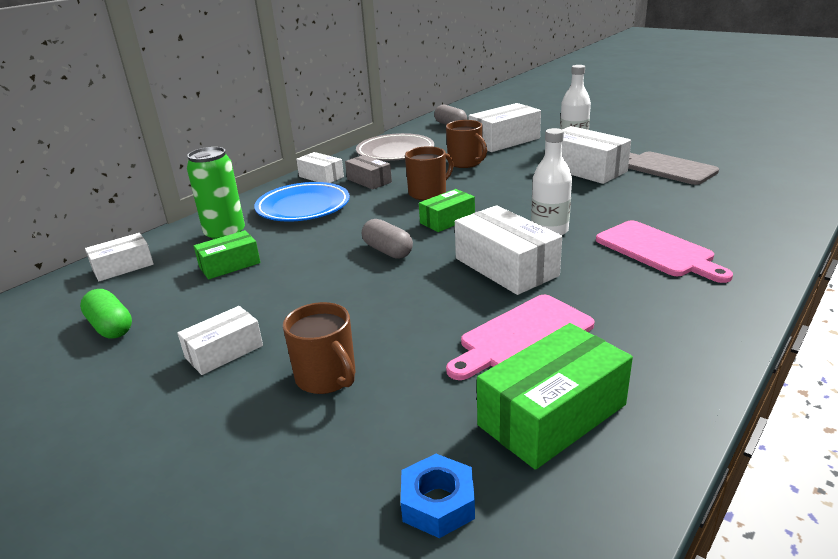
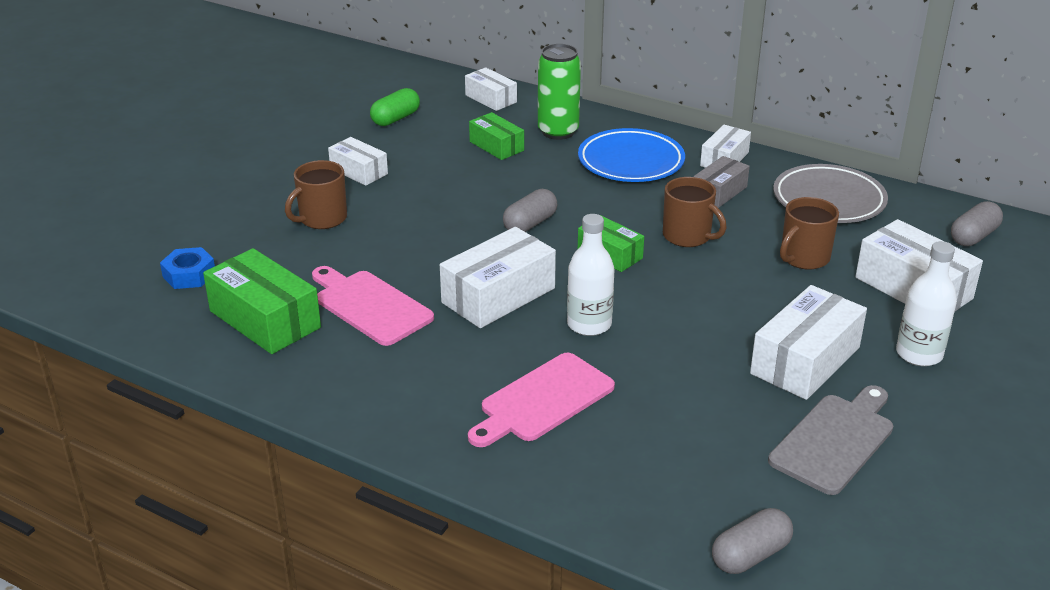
camera: 80 degrees right, 5 degrees up
none -> grey capsule [712,508,793,574]

